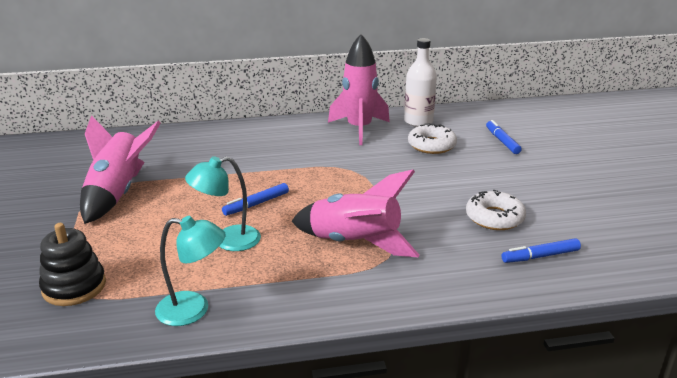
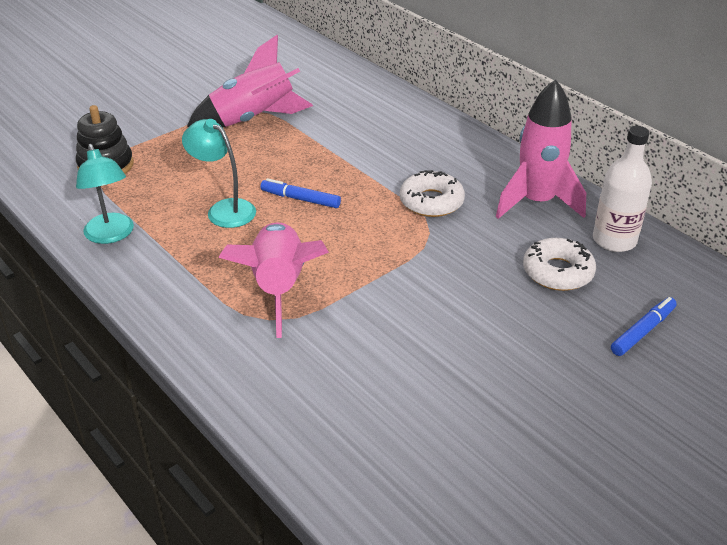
camera: 60 degrees right, 10 degrees up
white donut [466,190,526,230] -> white donut moved to [400,170,465,217]
blue marker [502,238,581,263] -> none

